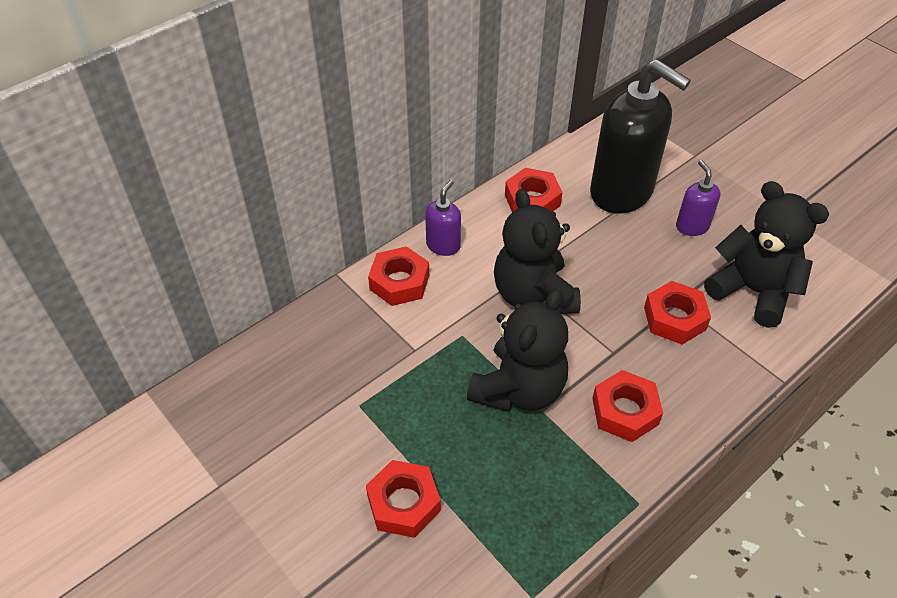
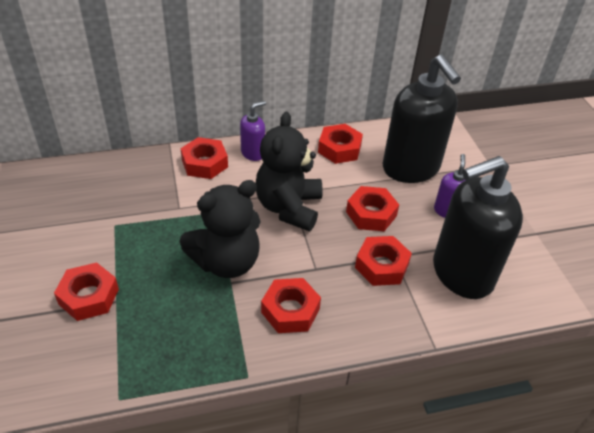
camera: 25 degrees right, 5 degrees down
black teddy bear [704,181,829,328] -> black soap dispenser [433,156,523,299]
none -> red nut [346,186,399,231]

